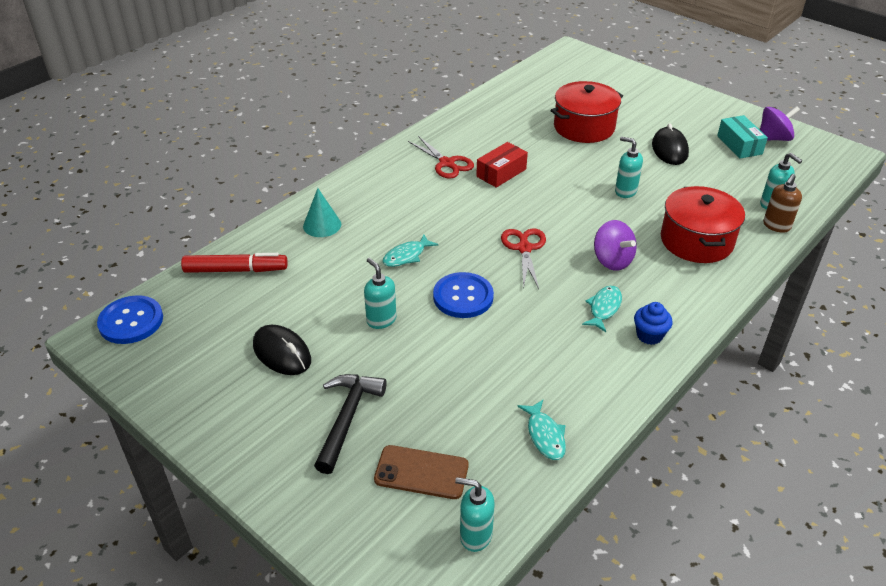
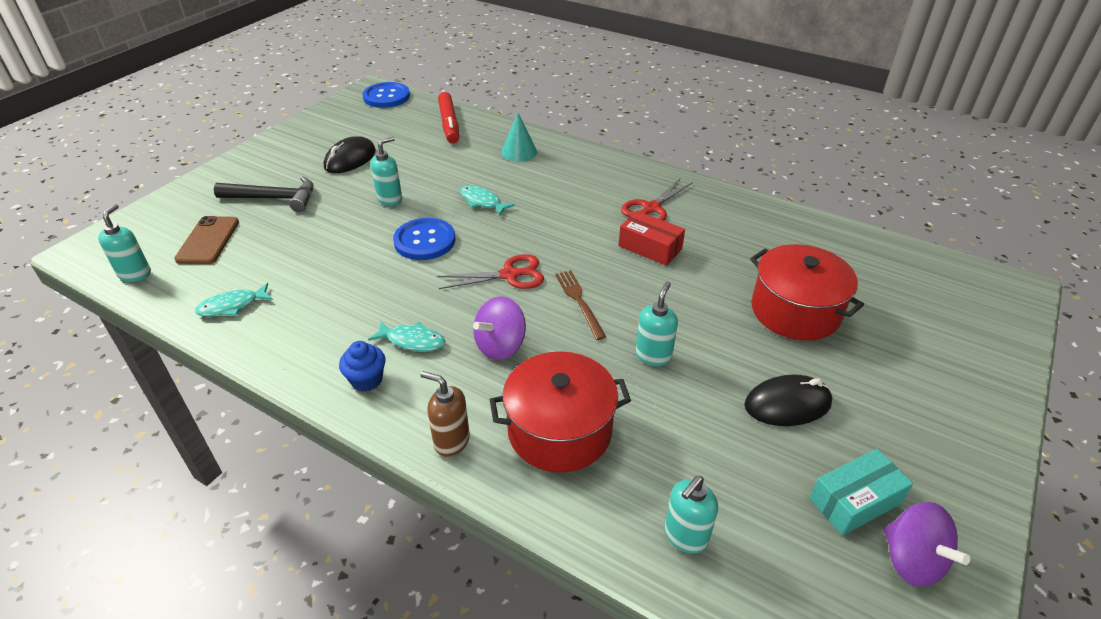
camera: 80 degrees right, 0 degrees up
brown soap dispenser [763,174,802,233] -> brown soap dispenser moved to [420,371,470,457]
none -> brown fork [555,270,606,340]

